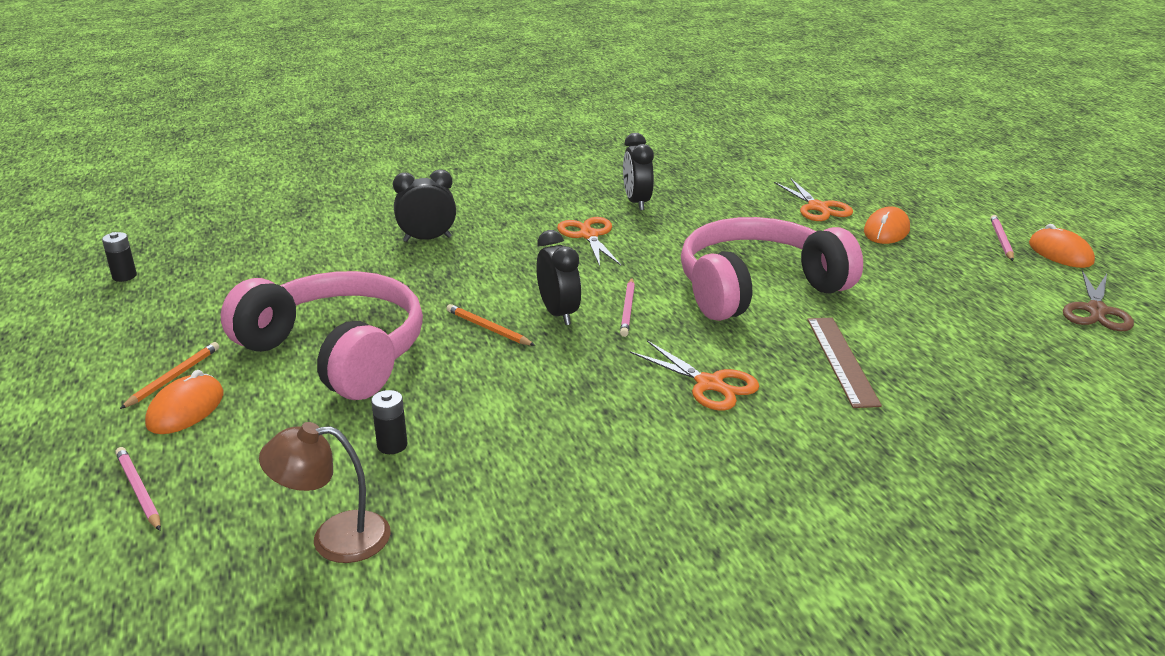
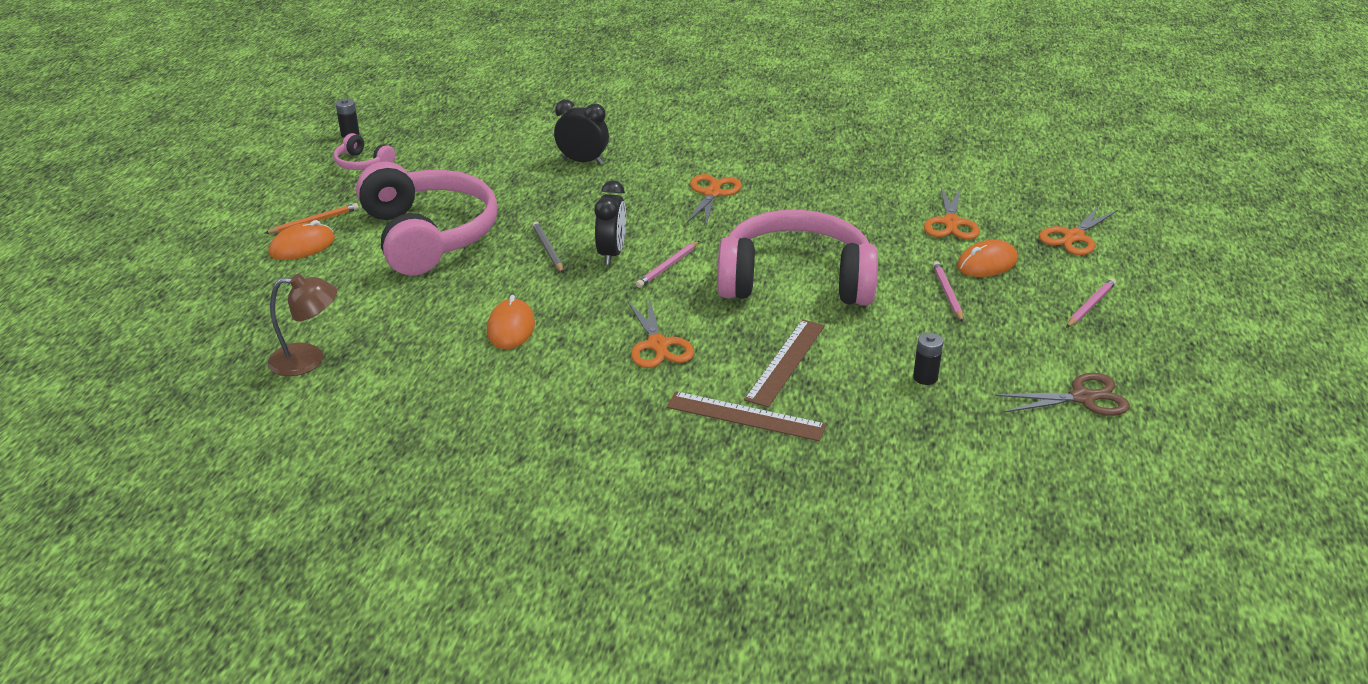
camera: 30 degrees right, 5 degrees up
pink pencil [115,447,161,531] -> pink pencil moved to [933,261,963,322]
brown lamp [259,422,391,563] -> brown lamp turned 150 degrees clockwise [267,274,337,376]
black battery [371,390,407,454] -> black battery moved to [913,333,943,385]
orange pencil [447,304,535,346] -> grey pencil [532,222,563,273]
black clock [623,133,654,211] -> none
orange mouse [1029,224,1095,268] -> orange mouse moved to [487,295,535,349]
brown scissors [1063,271,1134,331] -> brown scissors turned 150 degrees counterclockwise [995,373,1130,416]
none -> pink headphones [333,133,395,170]
none -> brown ruler [667,391,826,441]
none -> orange scissors [1039,205,1118,255]

